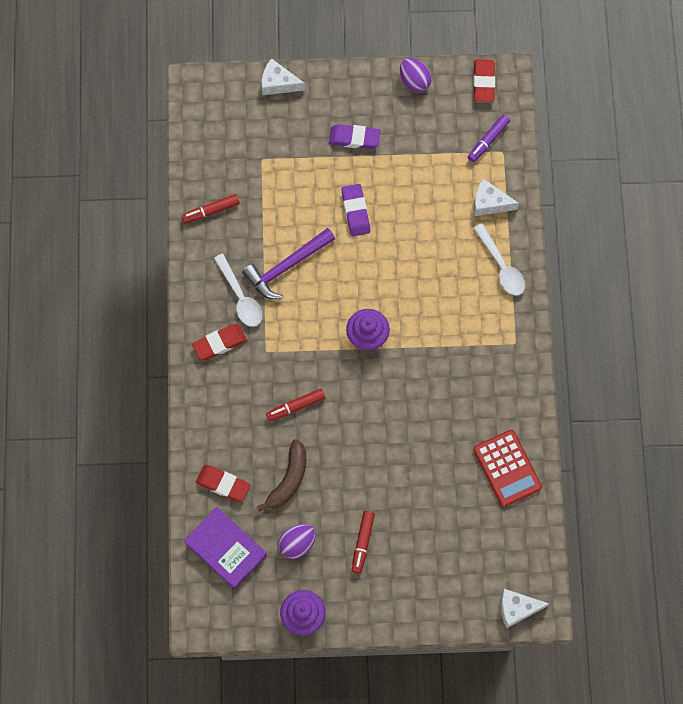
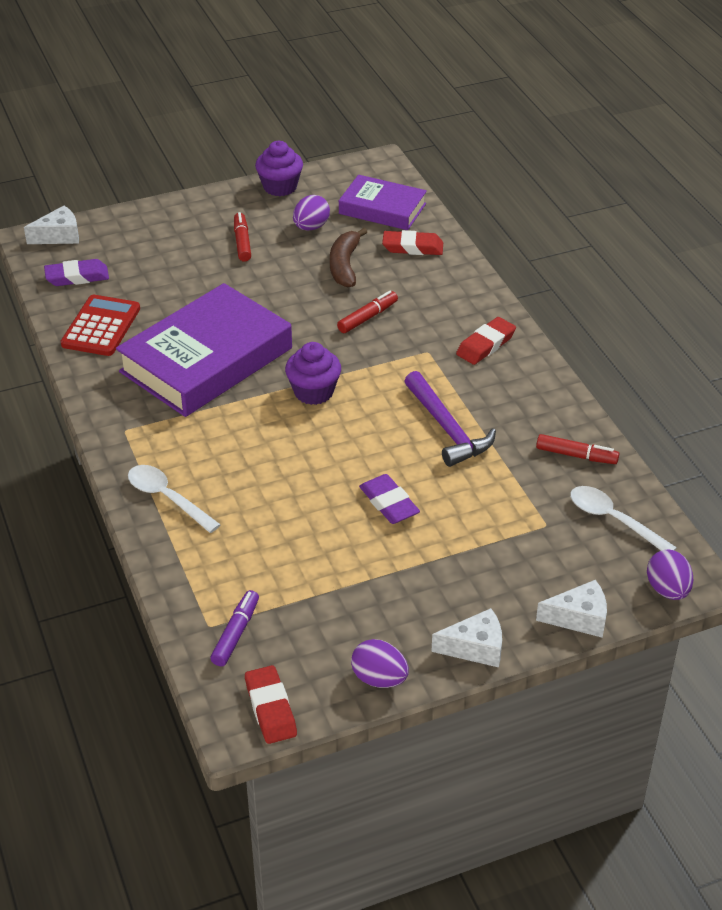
camera: 160 degrees right, 30 degrees down
red marker [182,194,240,224] -> red marker turned 60 degrees clockwise [536,434,619,464]
white spoon [214,254,262,327] -> white spoon moved to [570,486,677,551]
purple hammer [242,228,335,299] -> purple hammer turned 120 degrees clockwise [404,371,496,467]
purple eraser [329,124,381,149] -> purple eraser moved to [44,259,109,286]
red calculator [473,430,542,507] -> red calculator turned 60 degrees clockwise [61,295,140,356]
white cheese [474,179,519,216] -> white cheese moved to [431,608,502,668]
none -> purple book [116,283,292,417]
none -> purple egg [647,550,693,600]

